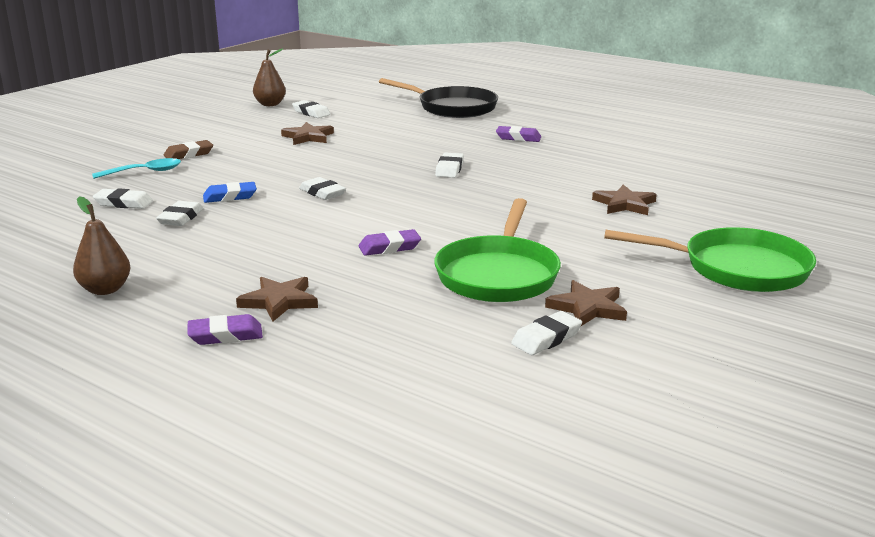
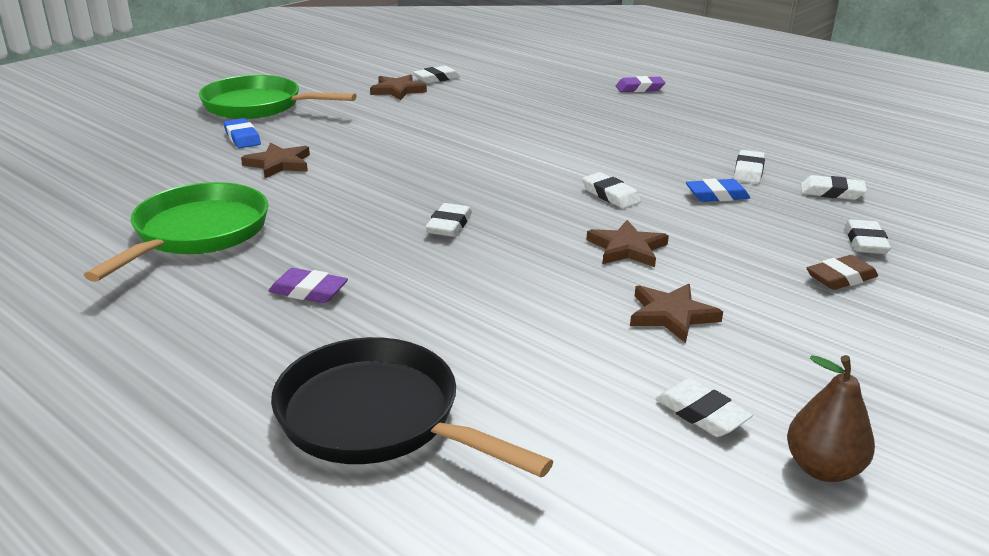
camera: 175 degrees left, 5 degrees up
brown pear [73,196,130,295] -> none
turquoise spoon [92,158,181,179] -> white eraser [845,220,891,254]
brown star [236,277,318,321] -> brown star moved to [586,220,669,267]
purple eraser [358,229,421,256] -> none
green pan [434,198,561,302] -> green pan moved to [84,182,268,282]
none -> blue eraser [223,118,261,148]

